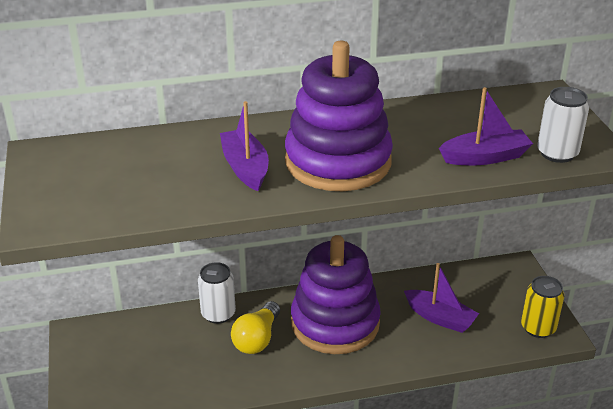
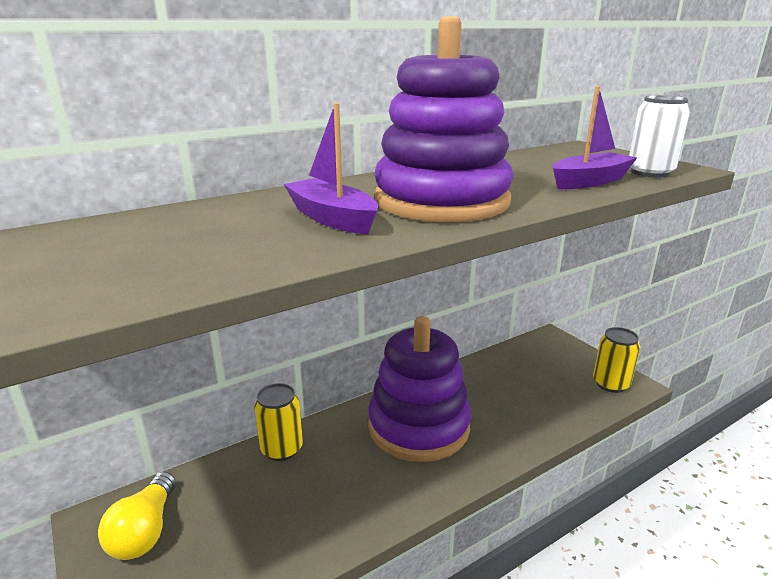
camera: 20 degrees left, 10 degrees down
white can [198,262,236,324] -> yellow can [254,383,303,461]
yellow light bulb [231,301,280,354] -> yellow light bulb moved to [98,472,176,560]
purple boat [404,263,479,333] -> none

